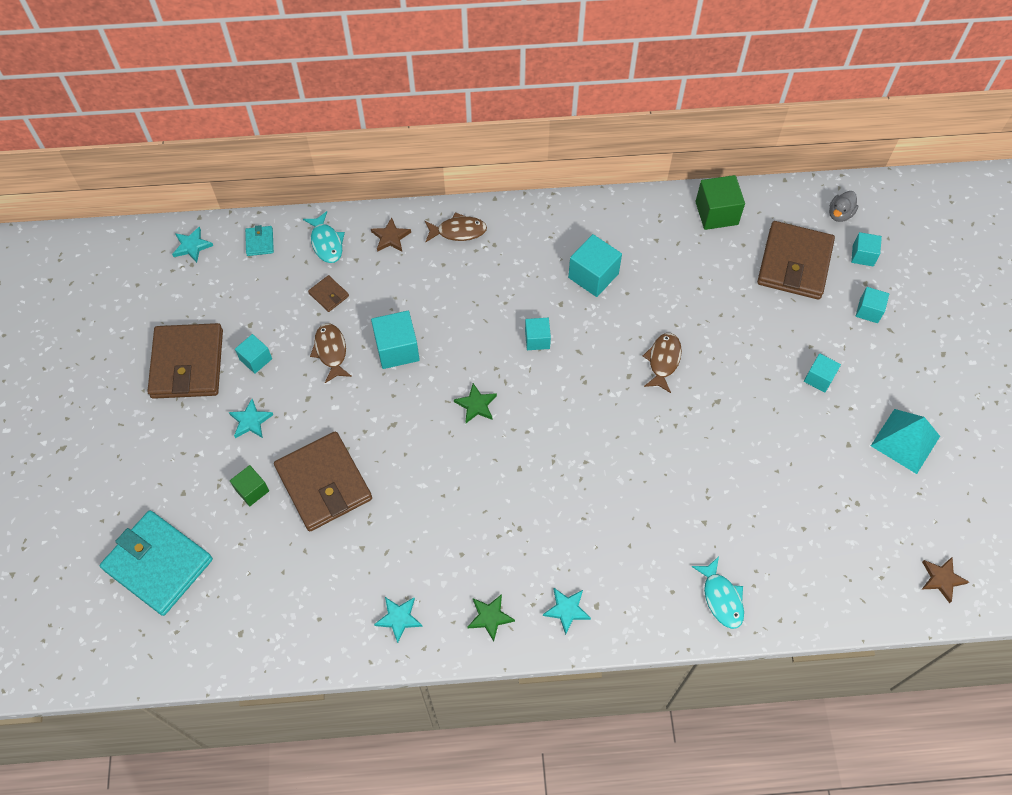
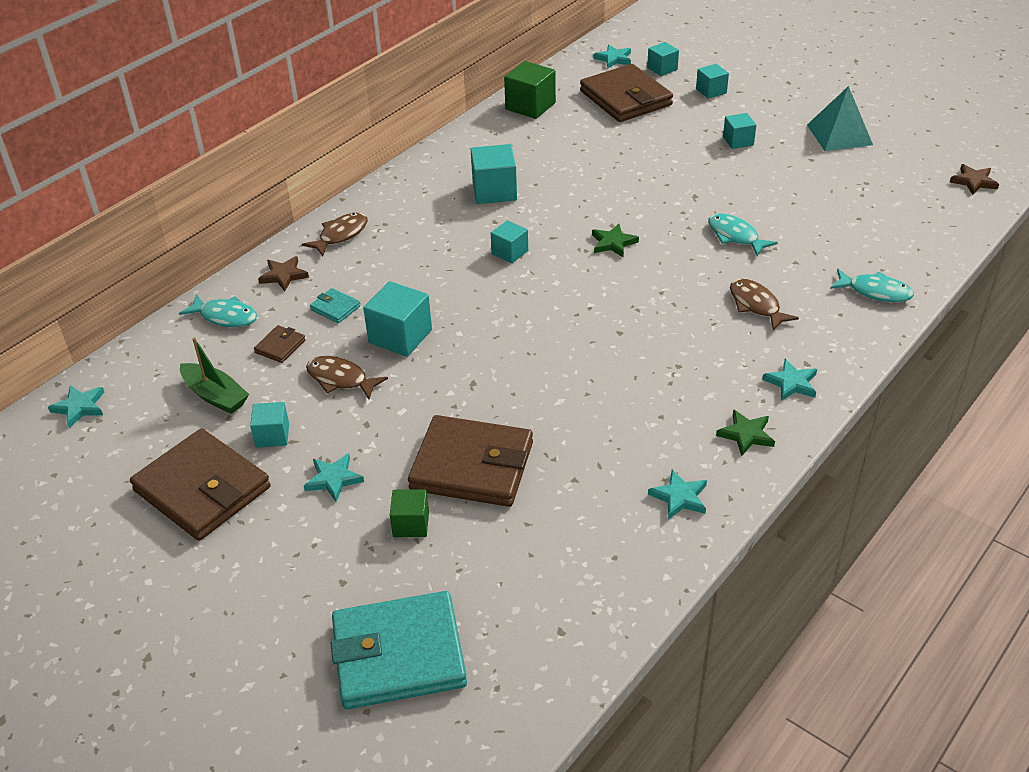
camera: 45 degrees left, 20 degrees down
turquoise wallet [245,225,274,256] -> turquoise wallet moved to [310,288,360,323]
brown wallet [308,275,349,312] -> brown wallet turned 60 degrees counterclockwise [254,325,306,363]
green star [454,383,497,423] -> green star moved to [592,224,639,258]
brown fish [643,333,682,393] -> brown fish moved to [730,279,799,331]
grey duck [829,191,858,222] -> turquoise star [593,45,631,69]
none -> green boat [180,337,249,414]
none -> turquoise fish [708,214,778,256]

